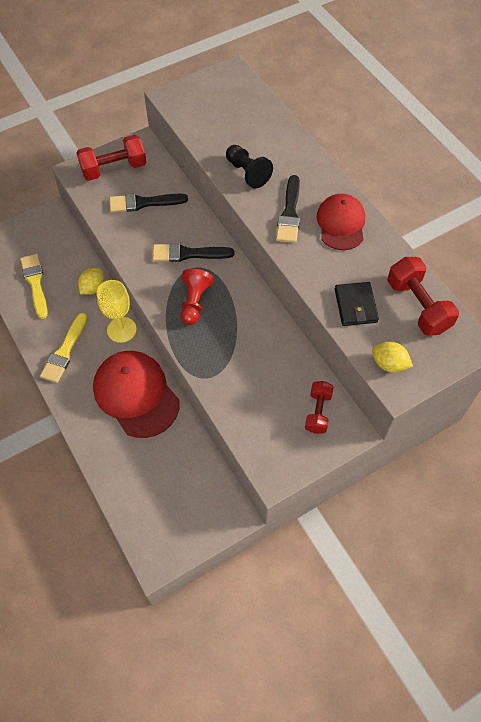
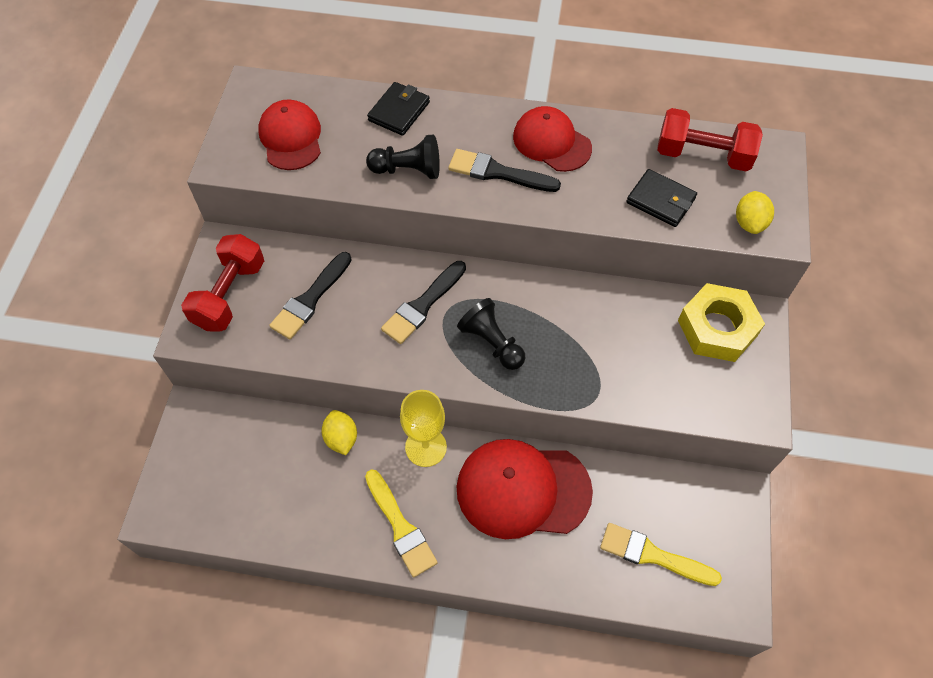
camera: 50 degrees left, 0 degrees up
yellow brush [20,254,48,319] -> yellow brush moved to [600,523,722,586]
red pawn [180,269,214,325] -> black pawn [457,298,525,370]
black brush [276,175,300,243] -> black brush turned 150 degrees clockwise [448,149,561,192]
red dumbbell [305,381,334,434] -> yellow nut [678,283,765,362]
yellow lemon [372,342,413,372] -> yellow lemon turned 60 degrees counterclockwise [736,191,774,234]
none -> red cap [258,100,321,170]
none -> black wallet [367,82,430,136]

